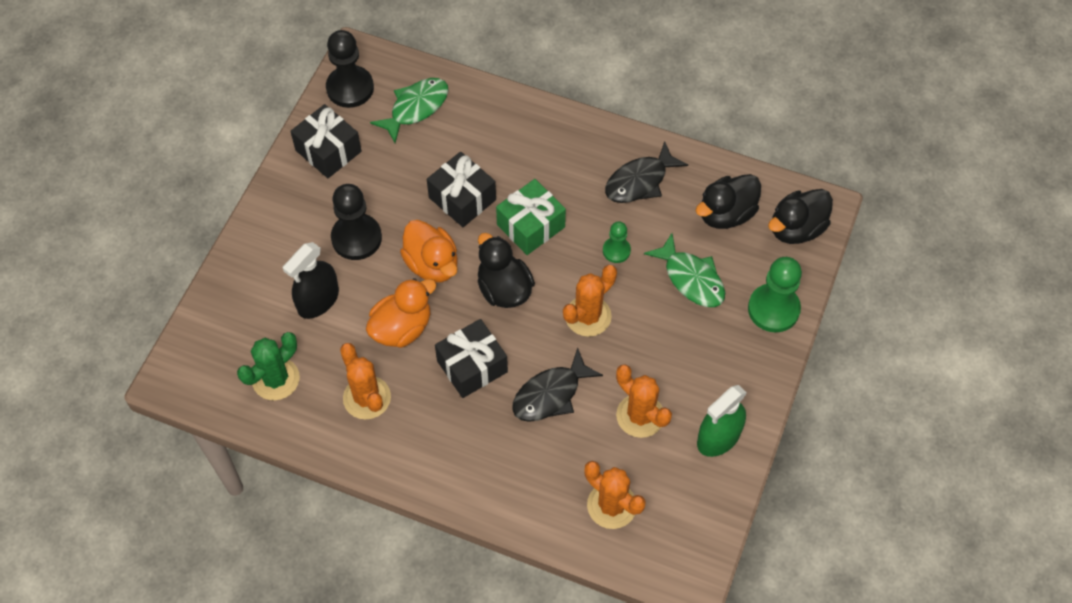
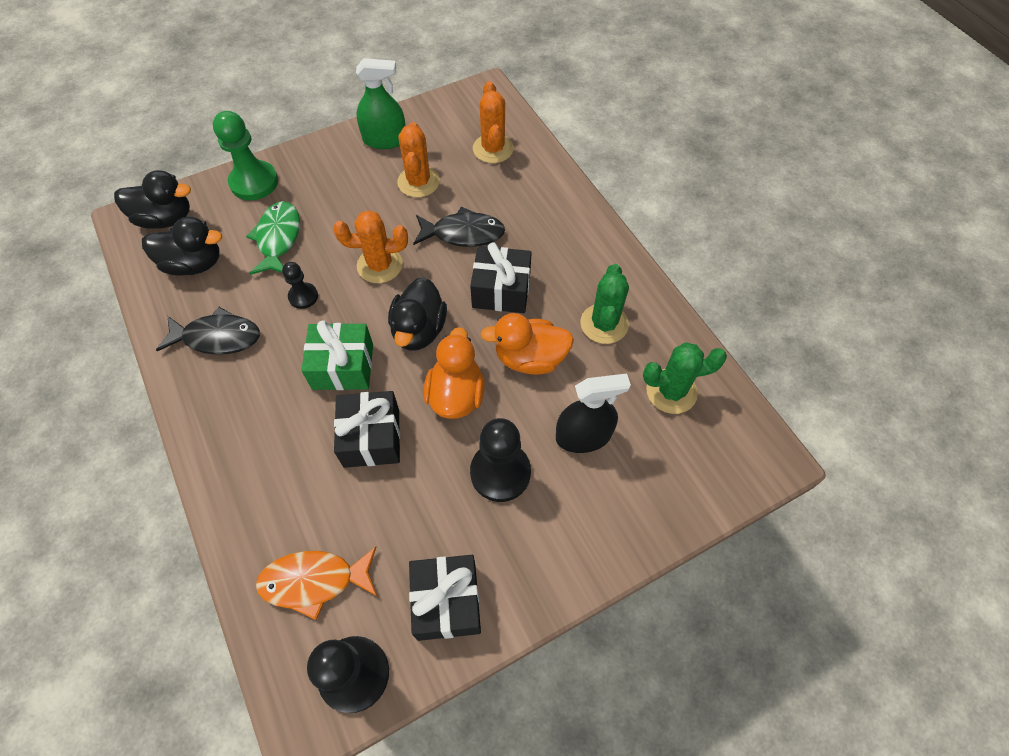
camera: 140 degrees left, 0 degrees up
orange cactus [340,343,391,419] -> green cactus [581,264,629,344]
green fish [370,78,448,143] -> orange fish [256,547,378,620]
green pawn [603,222,631,263] -> black pawn [282,262,318,309]

